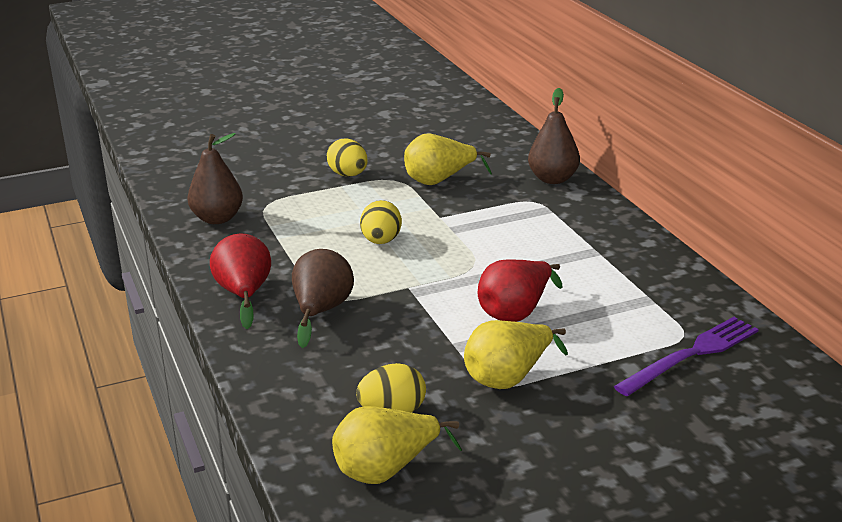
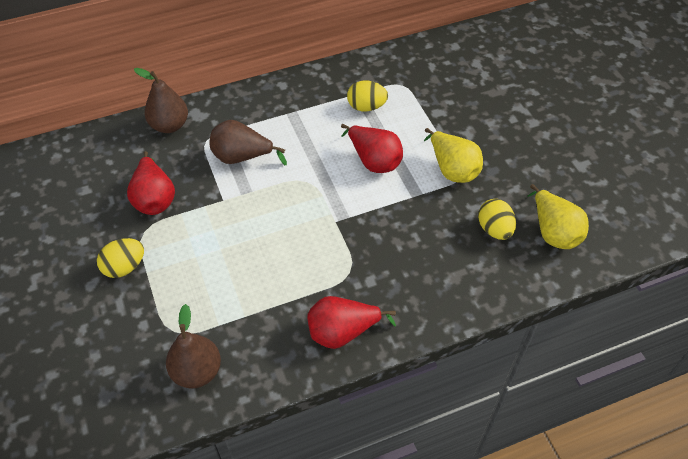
camera: 90 degrees left, 25 degrees up
brown pear [292,249,354,348] -> brown pear moved to [210,120,287,165]
yellow egg [360,200,402,244] -> yellow egg moved to [347,80,388,111]
yellow pear [404,133,492,185] -> red pear [127,151,175,215]
purple fork [614,317,759,396] -> none

